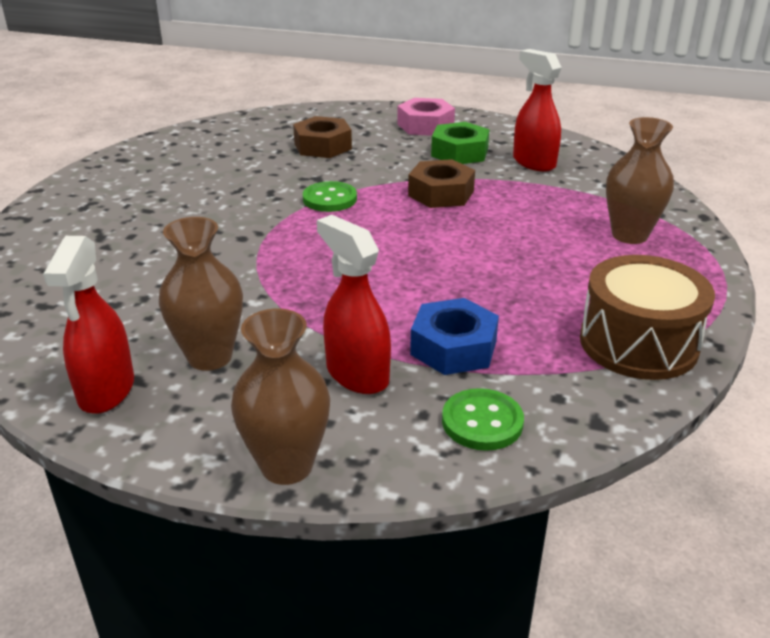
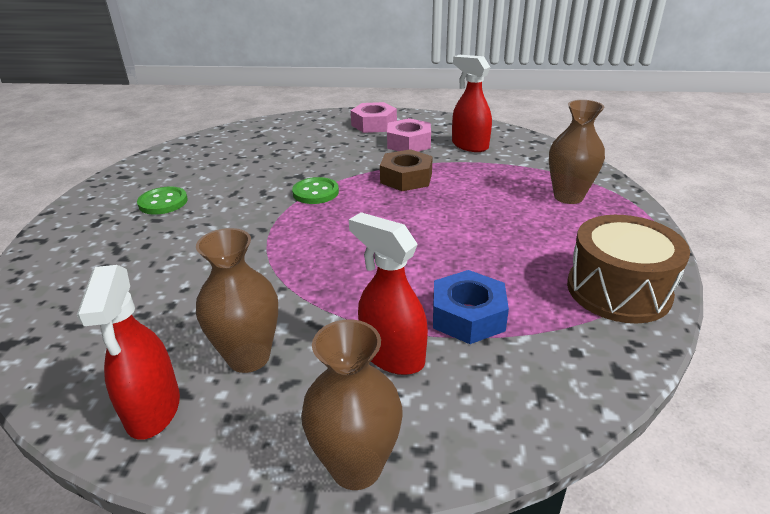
camera: 10 degrees left, 0 degrees up
brown nut [293,116,352,158] -> none
green nut [431,122,490,164] -> pink nut [387,118,431,152]
green button [442,388,524,451] -> green button moved to [137,186,188,215]

